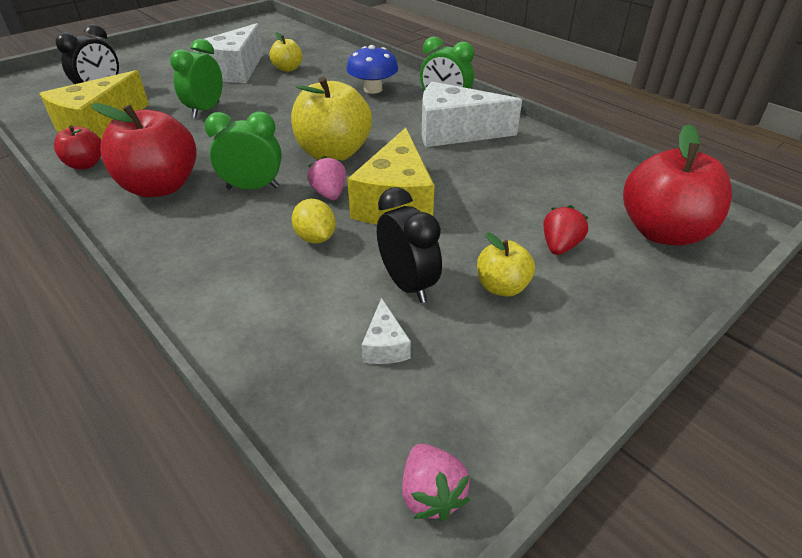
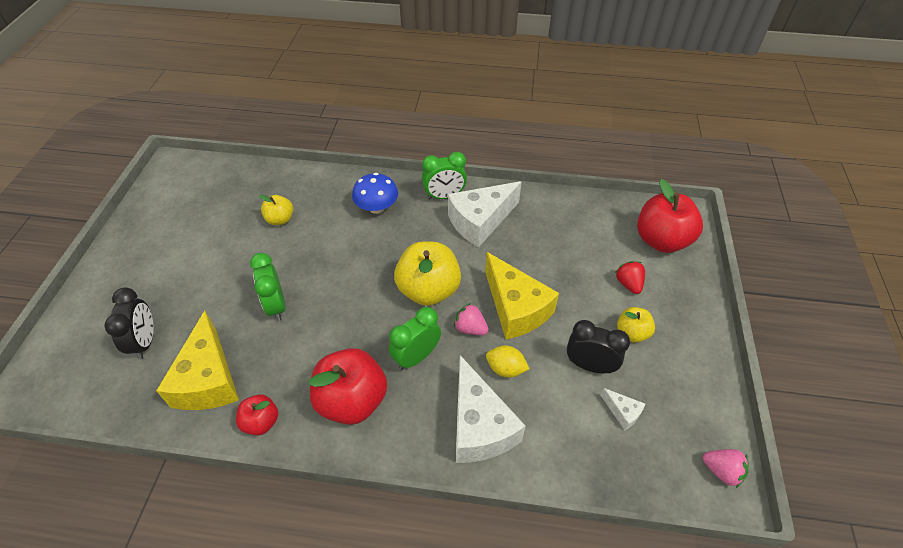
camera: 40 degrees left, 10 degrees up
white cheese [193,23,263,83] -> white cheese moved to [456,355,526,463]

